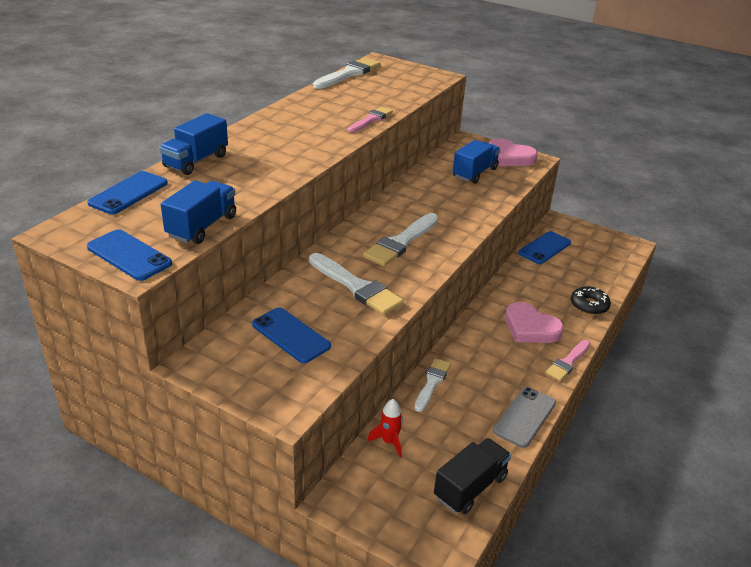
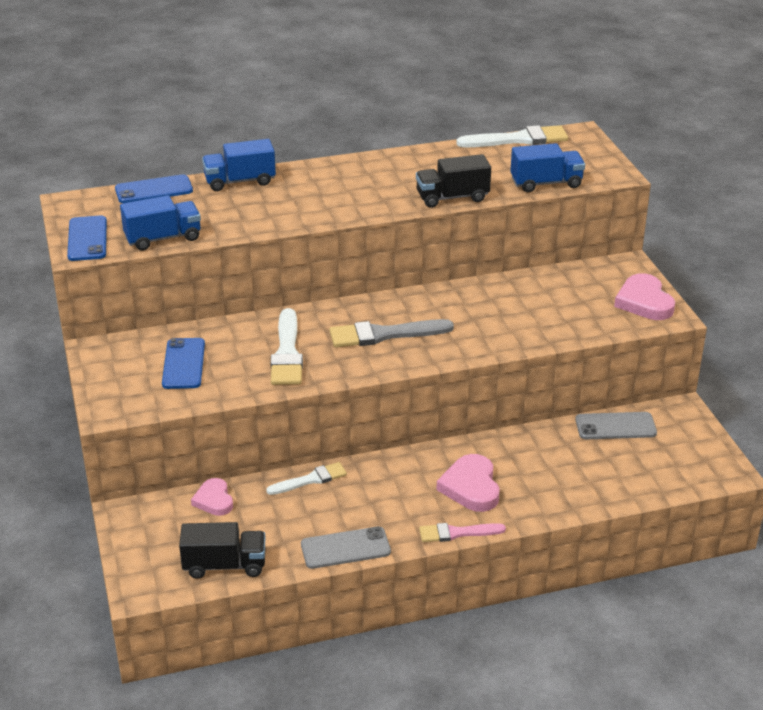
camera: 45 degrees right, 0 degrees up
pink brush [348,107,393,132] -> black truck [416,154,491,208]
white brush [363,213,438,266] -> grey brush [330,319,454,347]
red rocket [367,399,403,457] -> pink heart [191,478,233,516]
blue truck [453,140,500,184] -> blue truck moved to [510,143,585,192]
blue phone [518,231,571,264] -> grey phone [575,412,657,439]
black donut [571,286,611,315] -> none

